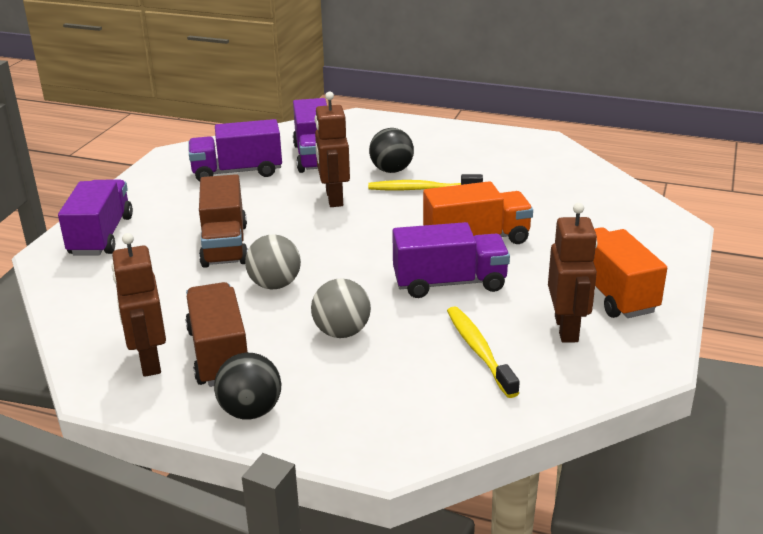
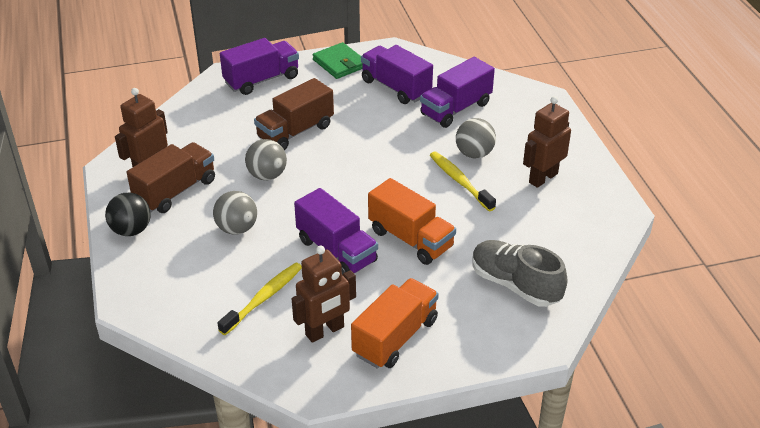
camera: 55 degrees right, 10 degrees up
brown robot [315,92,350,207] -> brown robot moved to [523,96,571,188]
black ball [369,128,414,173] -> grey ball [456,118,496,158]
none -> green wallet [313,42,362,79]
none -> grey shoe [472,240,567,307]

